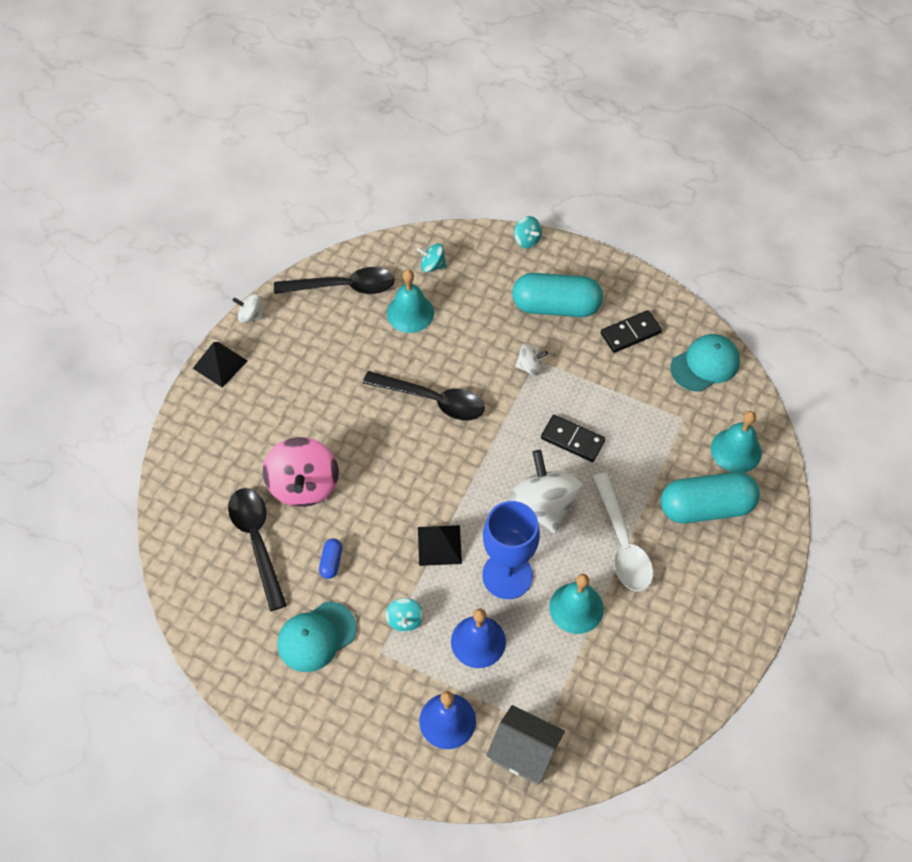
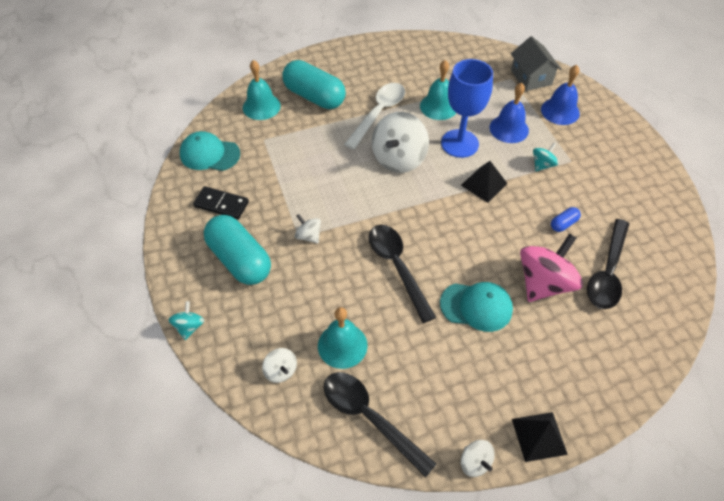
camera: 135 degrees left, 5 degrees down
turquoise cap [277,602,357,672] -> turquoise cap moved to [440,282,513,332]
turquoise spinning top [417,243,447,272] -> white spinning top [262,348,297,383]
black domino [541,415,605,462] -> none

